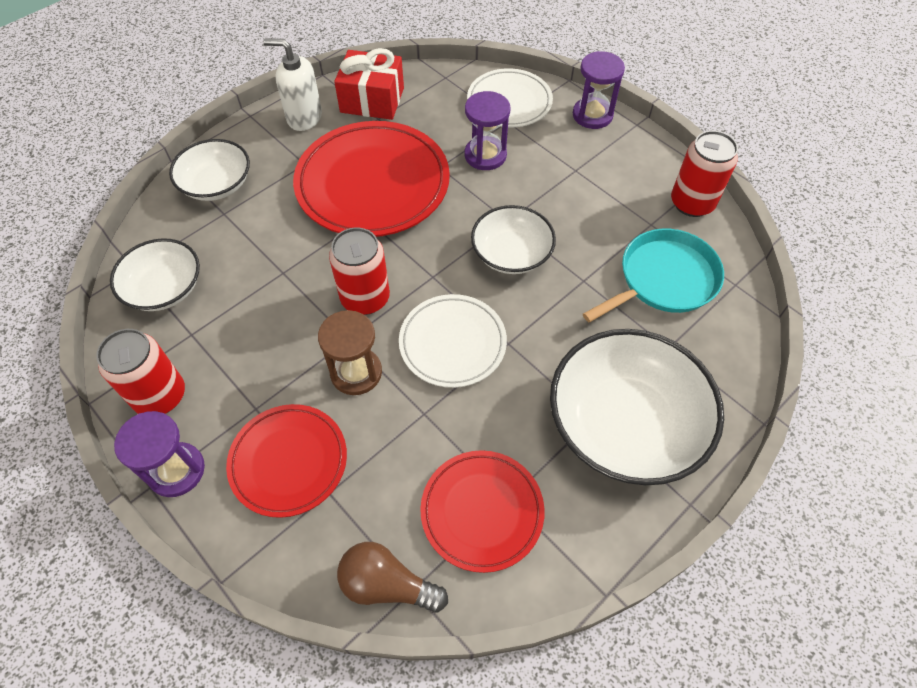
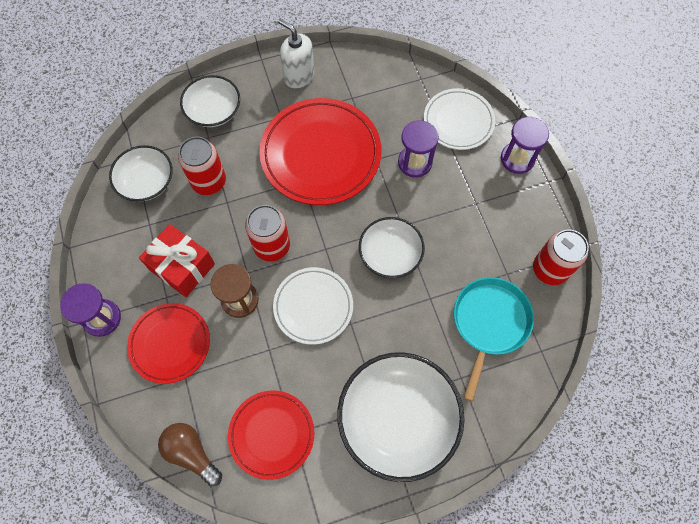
camera: 25 degrees right, 10 degrees up
red can [96,329,185,414] -> red can moved to [178,137,226,195]
red gift [334,48,404,120] -> red gift moved to [139,224,215,297]
turquoise pan [583,229,724,322] -> turquoise pan turned 60 degrees counterclockwise [454,277,534,401]

